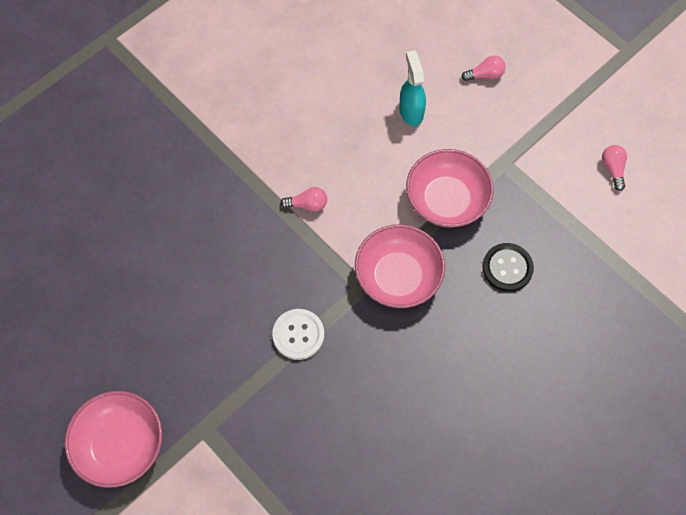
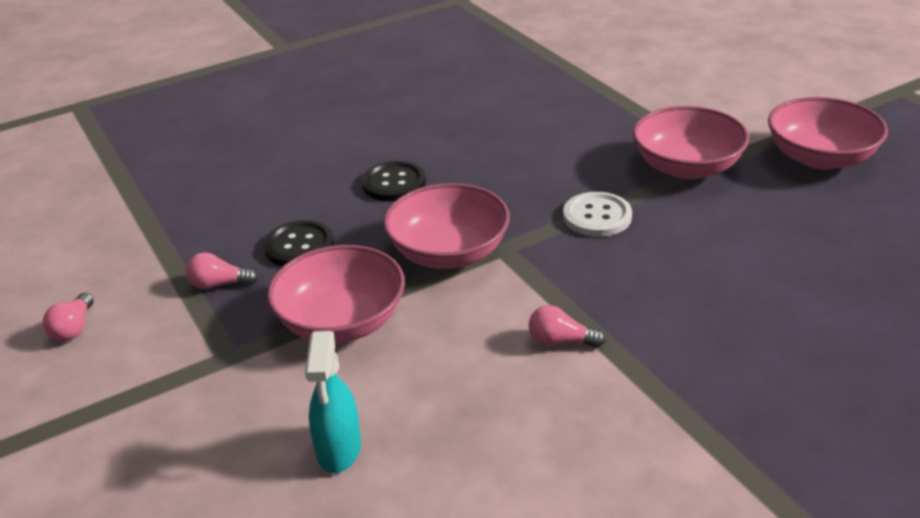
camera: 165 degrees left, 30 degrees down
pink light bulb [461,56,506,81] -> pink light bulb moved to [186,252,258,289]
none -> black button [362,161,426,201]
none -> pink bowl [633,106,749,179]

